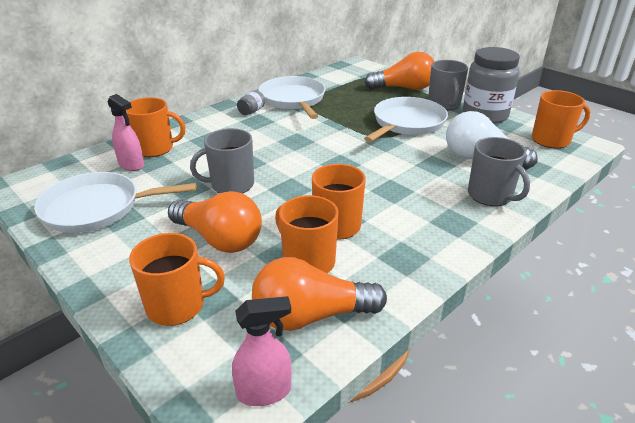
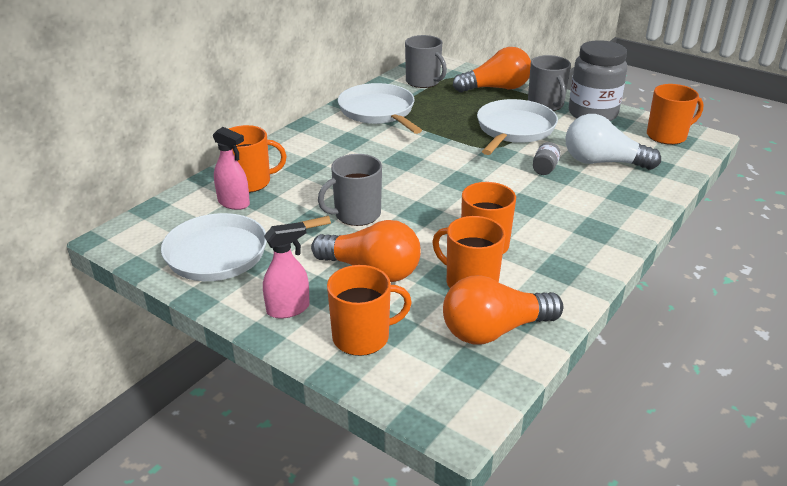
camera: 10 degrees left, 0 degrees up
pink spray bottle [232,296,292,406] -> pink spray bottle moved to [263,222,310,319]
grey jar [237,90,265,115] -> grey jar moved to [533,142,561,175]
grey mug [468,137,530,206] -> grey mug moved to [405,35,447,88]

